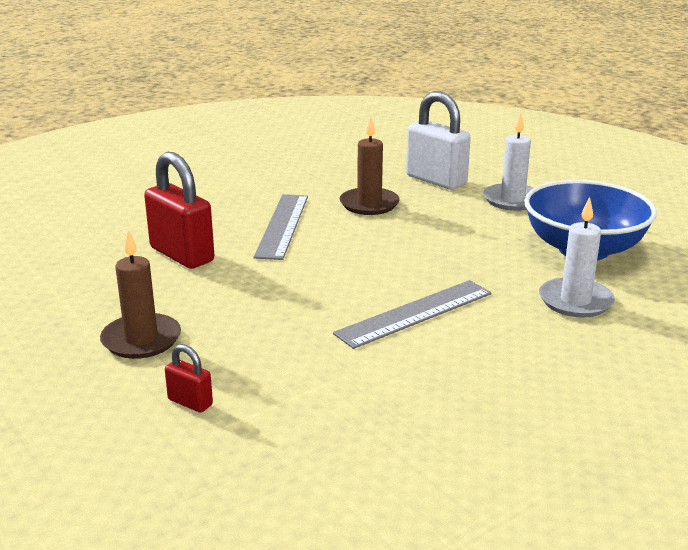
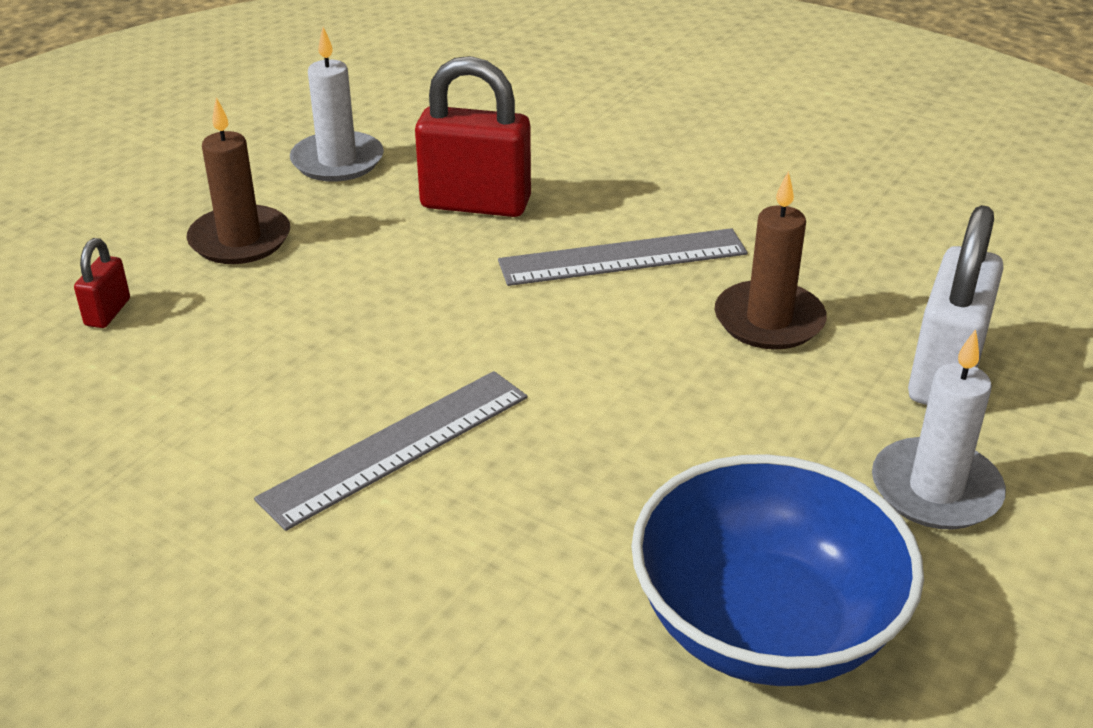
camera: 70 degrees right, 10 degrees up
red padlock [144,152,214,269] -> red padlock turned 75 degrees clockwise [415,56,531,217]
grey ruler [333,280,492,349] -> grey ruler turned 75 degrees counterclockwise [254,371,527,531]
white candle [539,197,615,318] -> white candle moved to [290,27,384,182]

